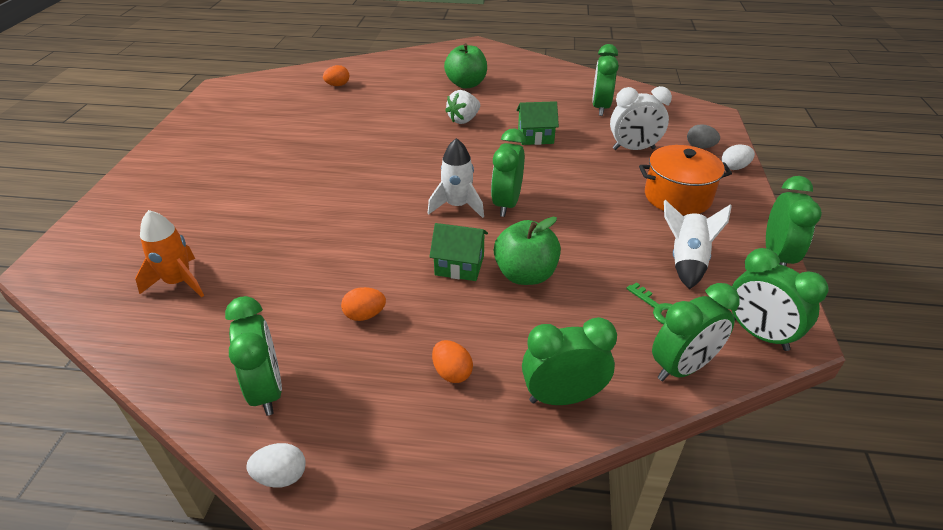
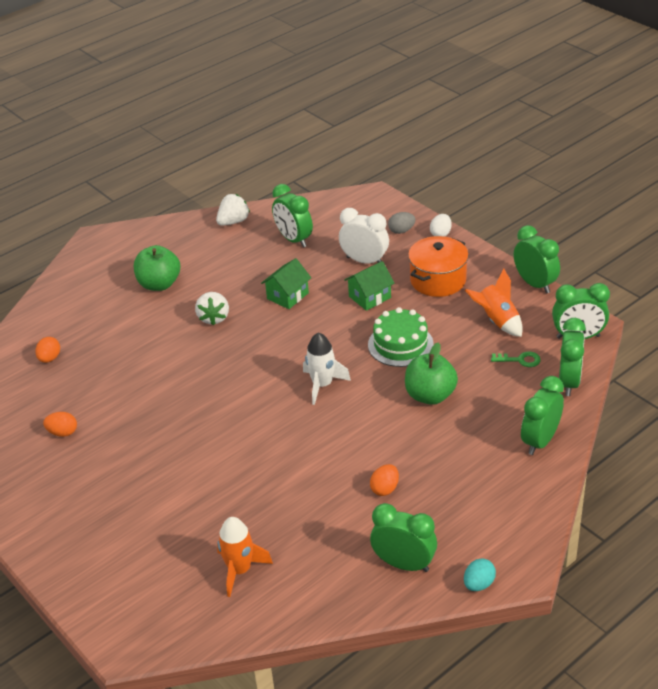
camera: 45 degrees left, 0 degrees up
white egg [247,443,306,488] -> turquoise egg [464,558,496,591]
green house [429,223,488,281] -> green house moved to [344,261,395,311]
orange egg [432,340,473,383] -> orange egg moved to [43,412,77,437]
green clock [491,128,526,217] -> none
white clock [610,86,672,150] -> white clock turned 105 degrees counterclockwise [339,208,389,264]
white rocket [664,200,732,289] -> orange rocket [465,268,523,337]
none -> white strawberry [216,194,250,226]
none -> green cake [368,307,434,367]

